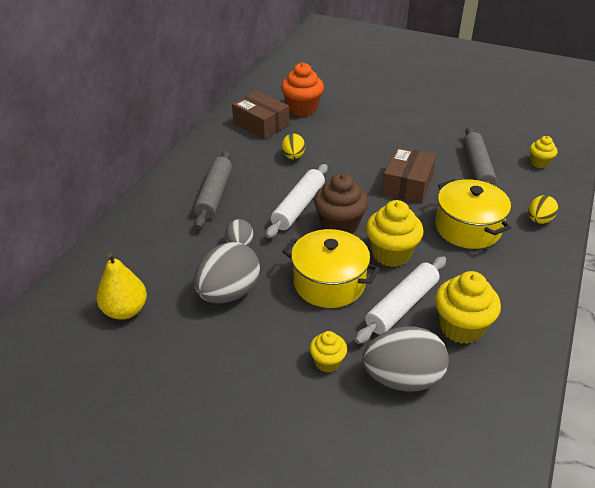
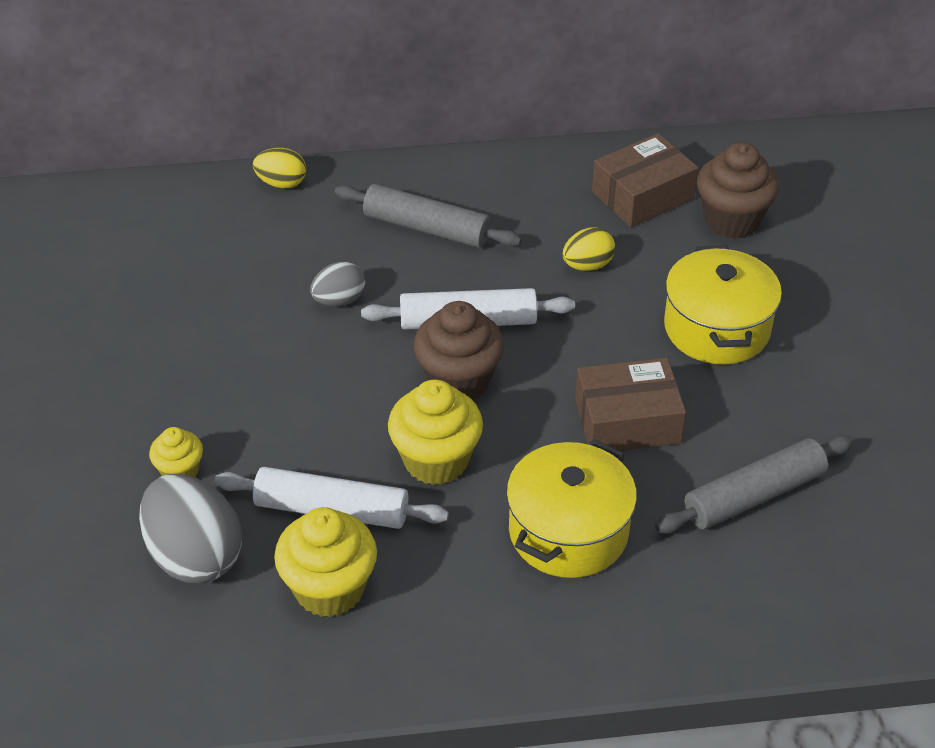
camera: 60 degrees right, 5 degrees up
yellow pear [96,253,147,320] -> none
grey rolling pin [194,150,232,229] -> grey rolling pin turned 45 degrees clockwise [335,184,522,248]
grey egg [194,242,260,303] -> none
brown box [232,91,289,140] -> brown box turned 45 degrees clockwise [592,133,699,227]
orange cupcake [281,62,324,117] -> brown cupcake [697,142,779,239]
yellow pot [282,229,380,308] -> yellow pot moved to [664,246,782,364]
yellow egg [528,195,558,224] -> yellow egg moved to [253,148,306,188]
yellow cupcake [530,136,558,168] -> none

